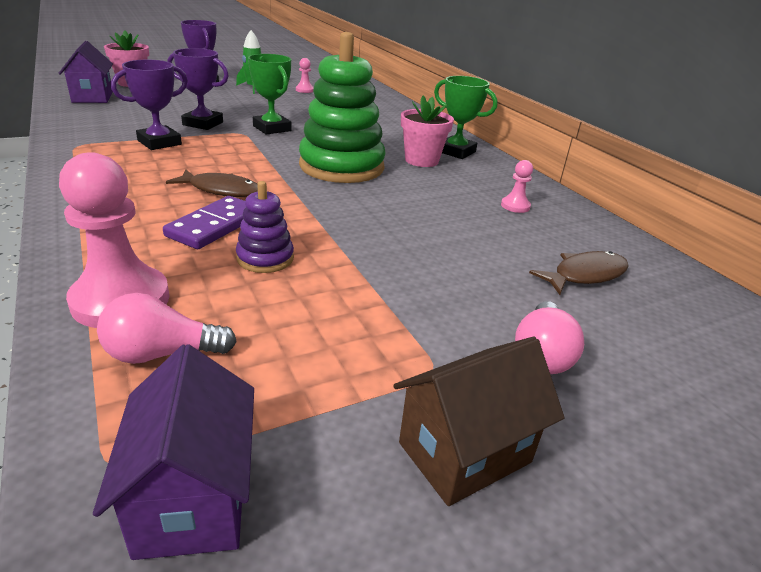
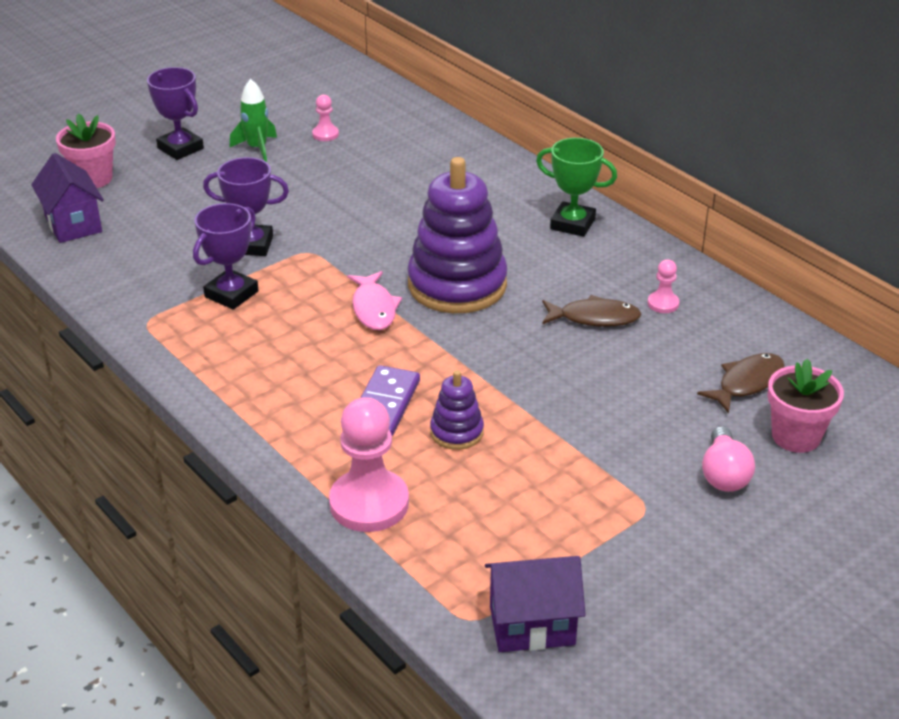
camera: 10 degrees left, 5 degrees up
purple house [93,344,254,560] -> purple house turned 75 degrees counterclockwise [485,556,586,652]
pink light bulb [97,293,237,364] -> none
brown fish [166,170,258,197] -> brown fish moved to [542,295,641,327]
green trophy [248,54,291,135] -> none
green stacking toy [299,32,386,183] -> purple stacking toy [407,157,508,313]
brown house [393,337,565,506] -> none
pink flower pot [401,96,454,167] -> pink flower pot moved to [767,359,844,453]
none -> pink fish [347,271,402,330]

